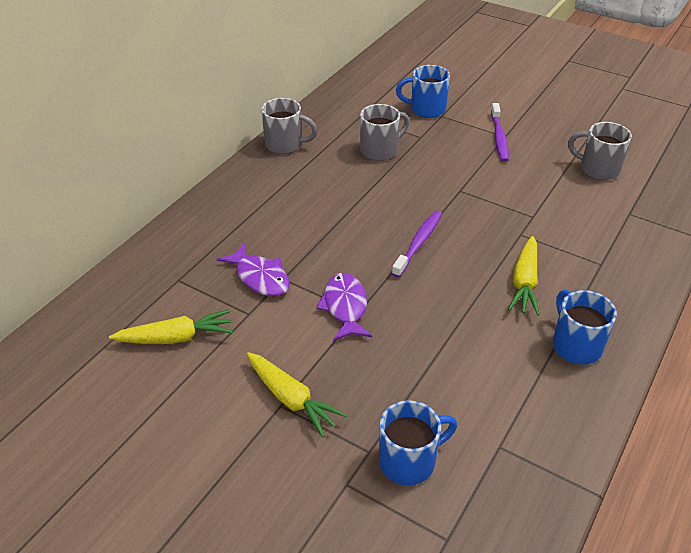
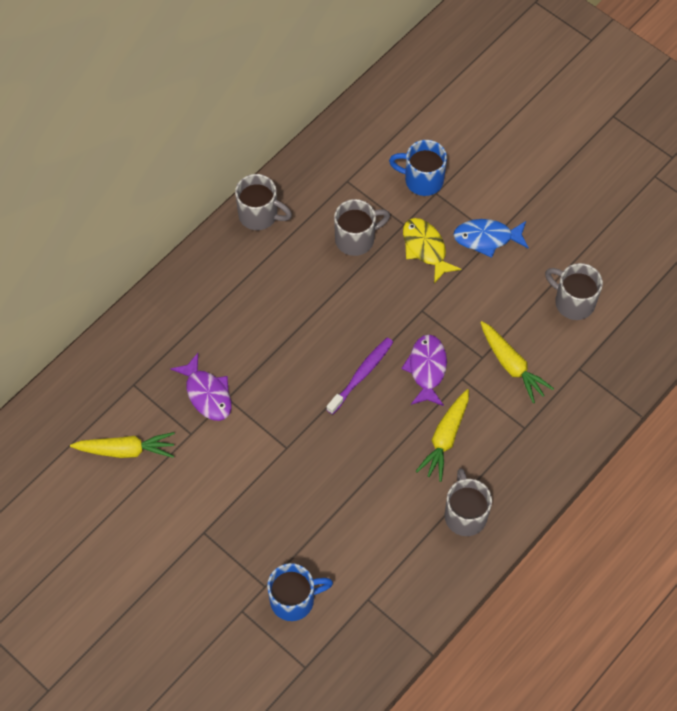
camera: 10 degrees right, 20 degrees up
yellow carrot [247,352,348,437] -> yellow carrot moved to [480,321,554,403]
purple fish [316,273,372,341] -> purple fish moved to [401,334,447,406]
purple toothbrush [491,103,509,162] -> blue fish [453,219,529,258]
blue mug [553,290,617,365] -> grey mug [445,468,492,536]
none -> yellow fish [403,218,461,283]

